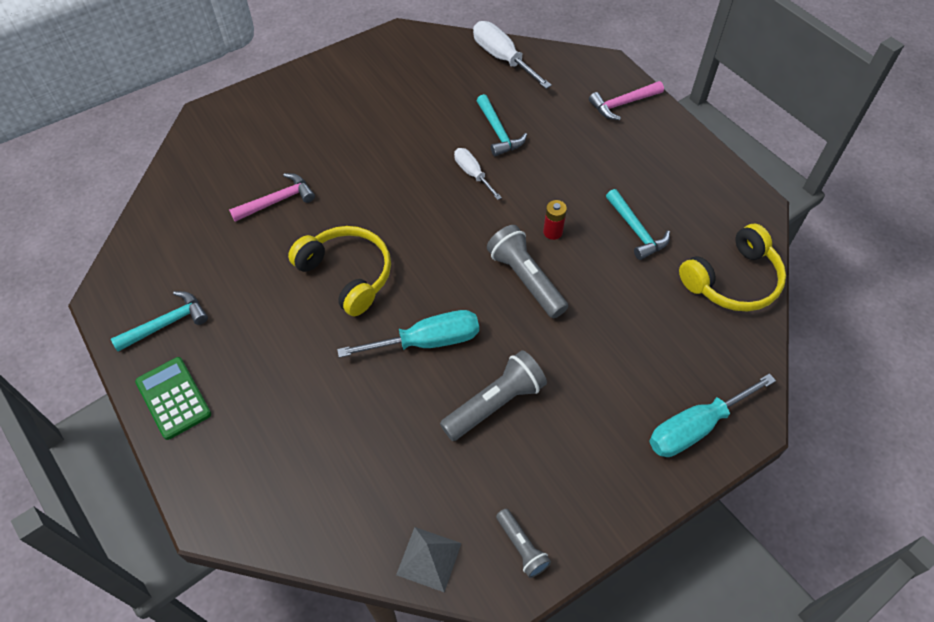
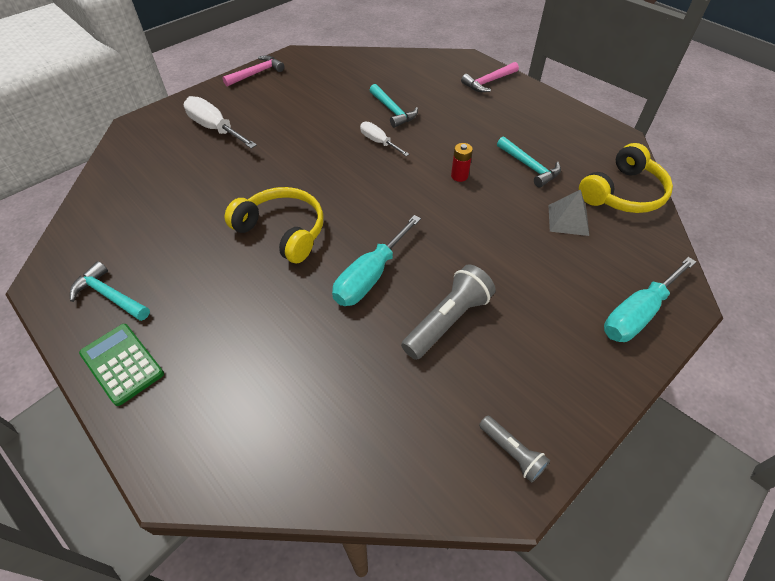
camera: 10 degrees left, 5 degrees down
turquoise hammer [111,291,208,352] -> turquoise hammer turned 105 degrees counterclockwise [70,261,150,321]
pink hammer [229,173,315,222] -> pink hammer moved to [222,55,284,86]
turquoise screwdriver [337,310,479,358] -> turquoise screwdriver turned 150 degrees clockwise [332,215,421,306]
grey pyramid [396,527,461,592] -> grey pyramid moved to [549,190,589,236]
white screwdriver [473,21,552,89] -> white screwdriver moved to [183,96,257,149]
grey flashlight [487,225,568,318] -> none

